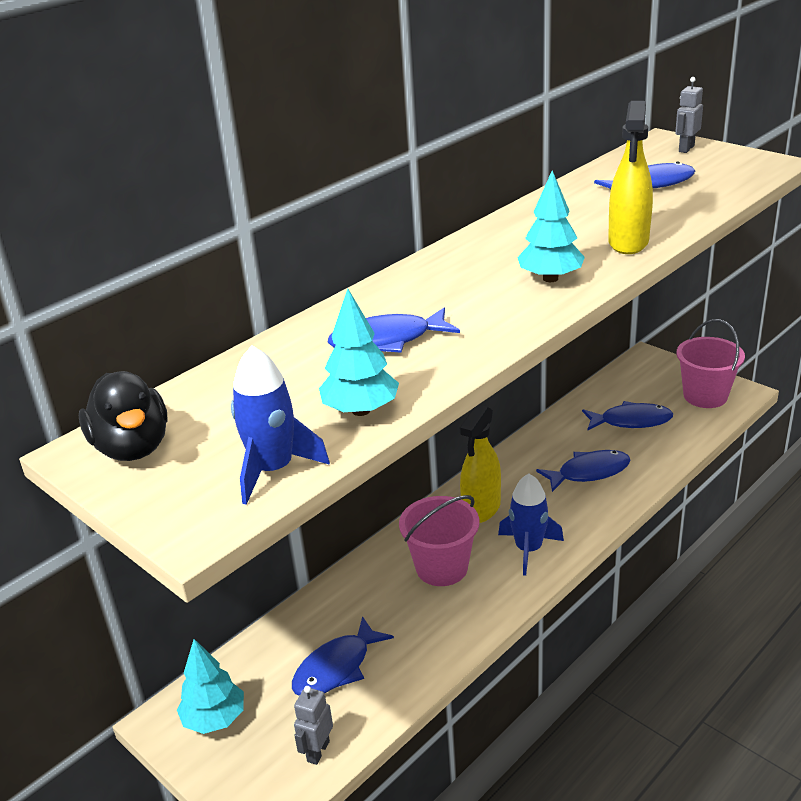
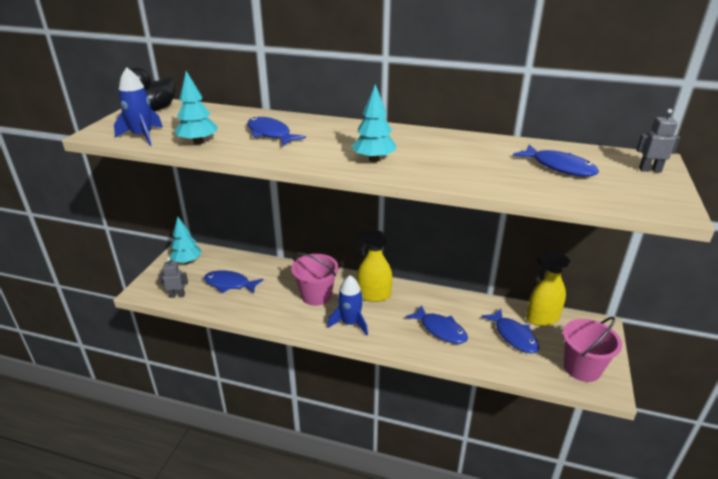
camera: 60 degrees right, 0 degrees up
yellow spray bottle [608,101,653,254] -> yellow spray bottle moved to [526,251,571,326]

